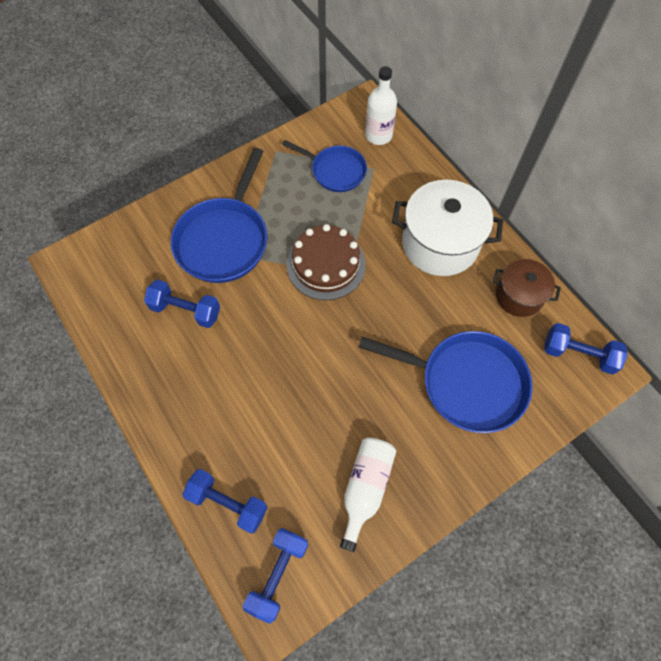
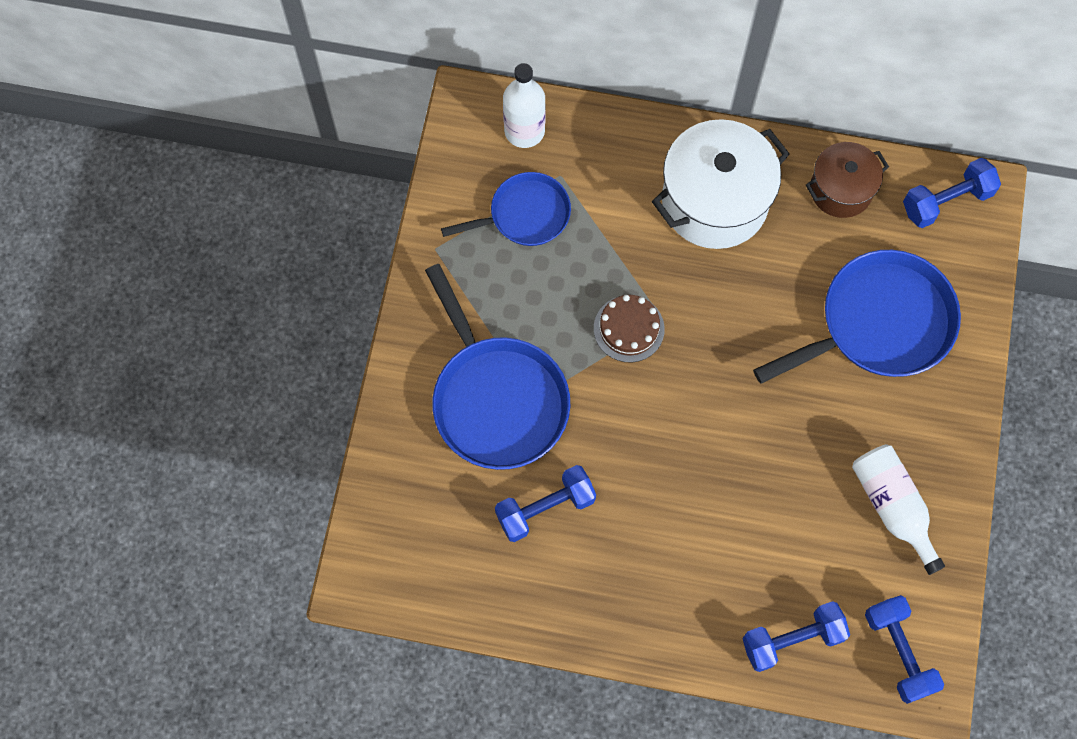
camera: 45 degrees left, 5 degrees up
brown cake [287,224,366,300] -> brown cake [594,295,665,362], size x0.64

